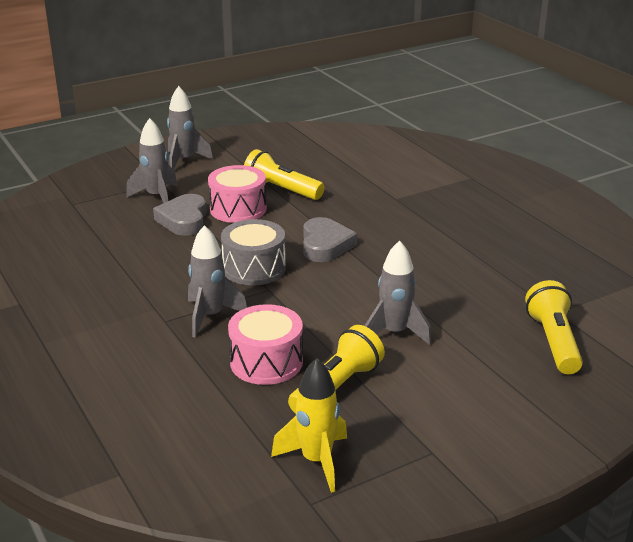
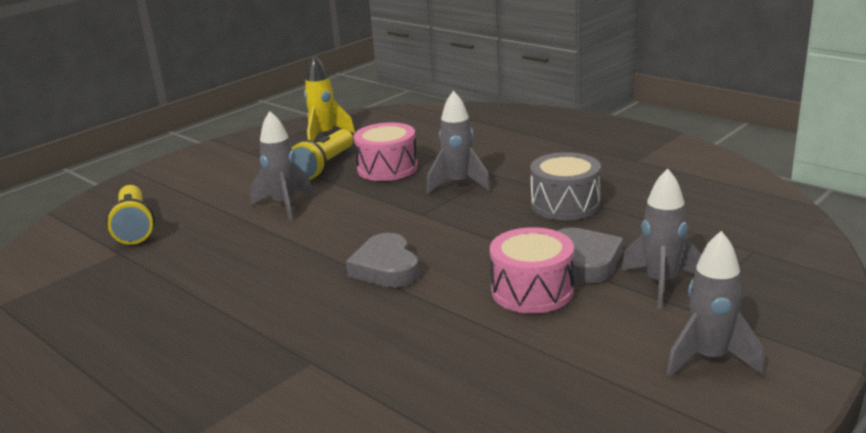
camera: 165 degrees right, 5 degrees down
grey drum [221,219,286,285] -> grey drum moved to [530,152,601,220]
yellow flashlight [244,149,324,200] -> none

